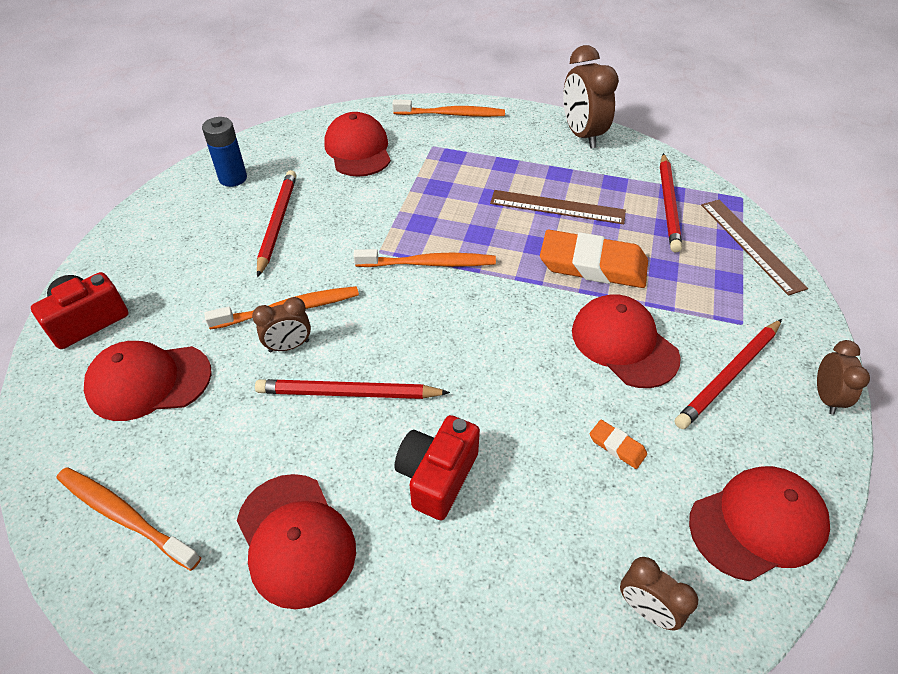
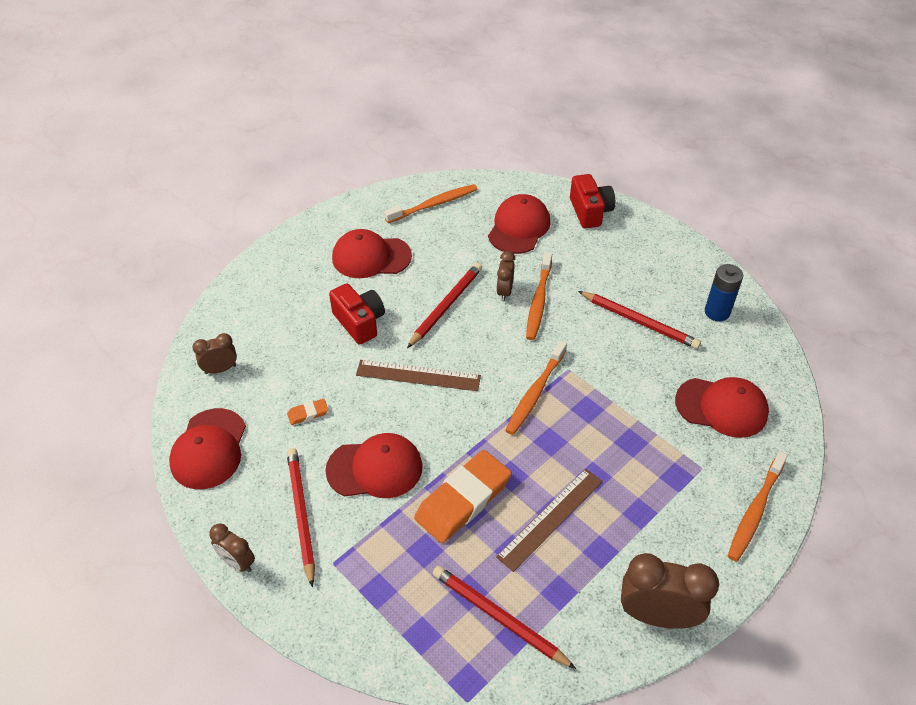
camera: 120 degrees right, 0 degrees up
brown ruler [701,199,808,296] -> brown ruler moved to [356,360,481,391]

